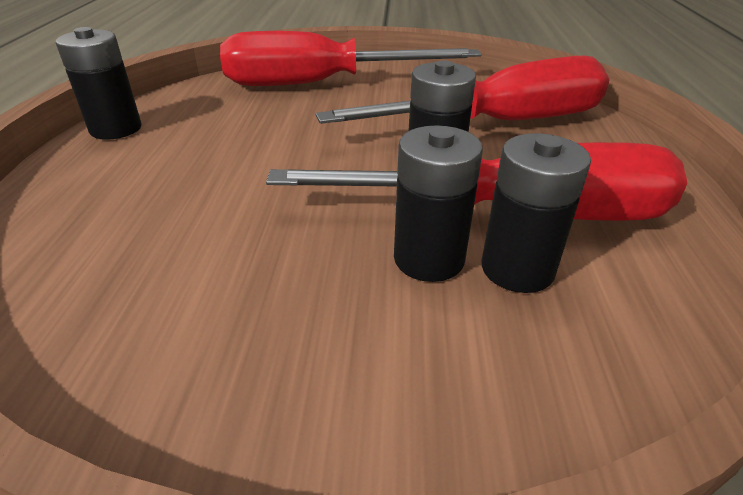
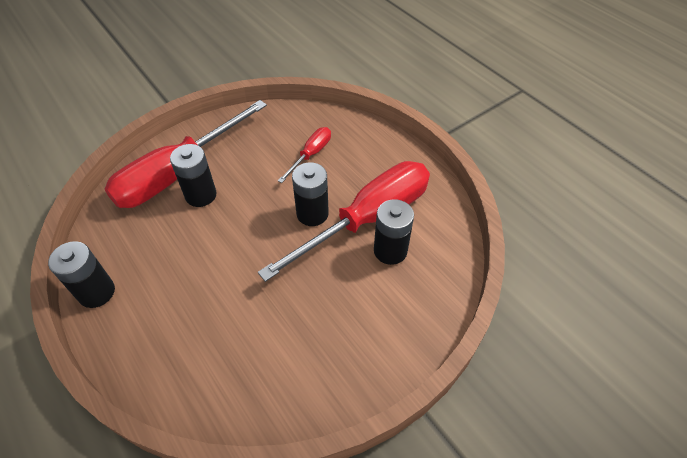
camera: 40 degrees left, 15 degrees up
red screwdriver [315,55,610,124] -> red screwdriver [278,127,331,183], size x0.46
black battery [394,125,483,282] -> black battery moved to [170,144,217,207]

